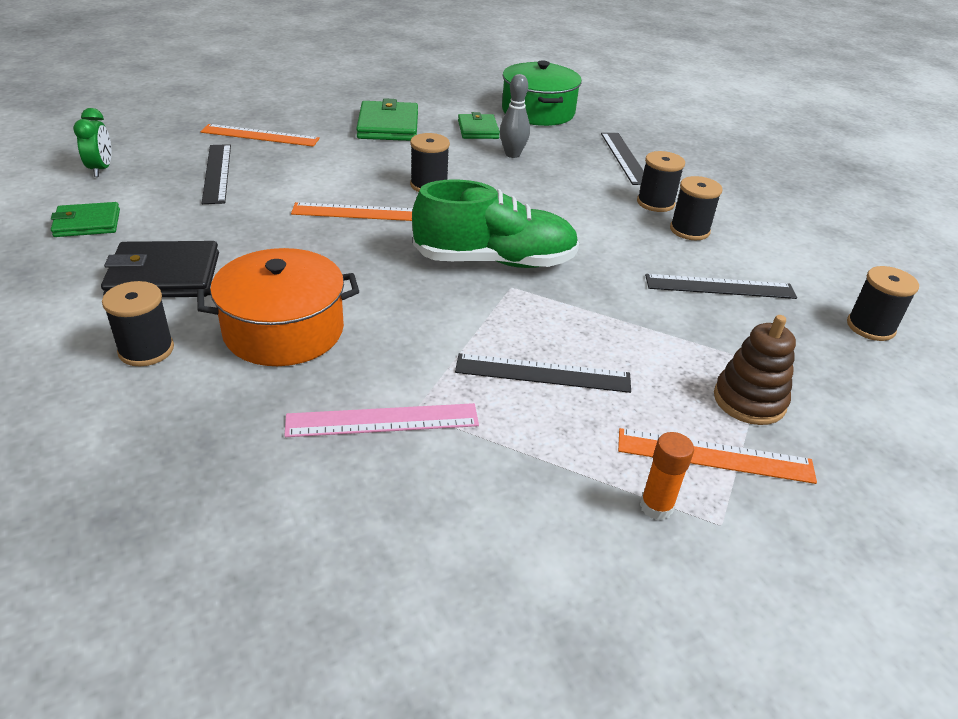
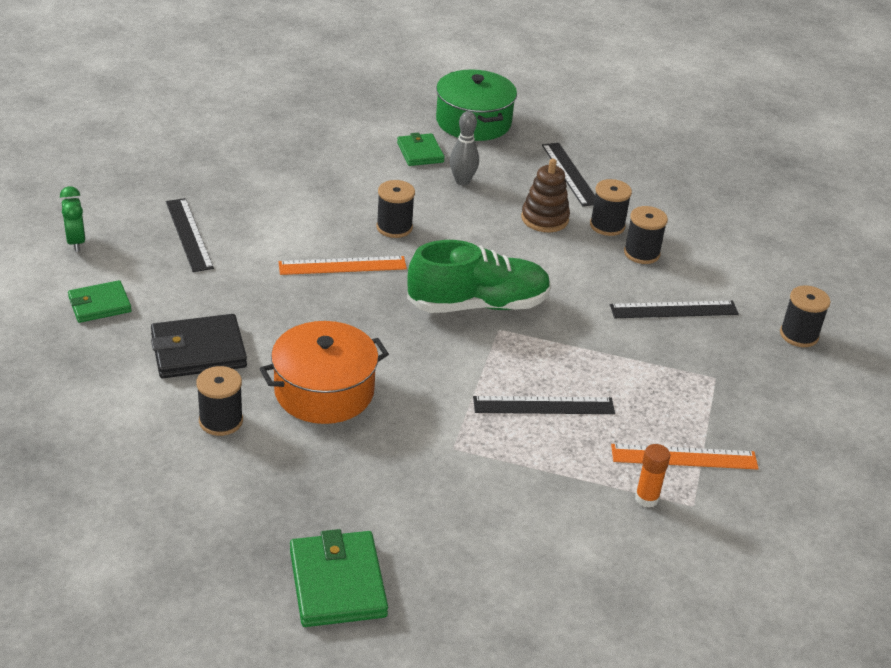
camera: 10 degrees left, 0 degrees up
orange ruler [200,124,320,147] -> none
pink ruler [284,403,479,437] -> none
green wallet [356,98,418,141] -> green wallet moved to [290,529,388,627]
brown stacking toy [714,315,796,425] -> brown stacking toy moved to [521,159,570,232]

